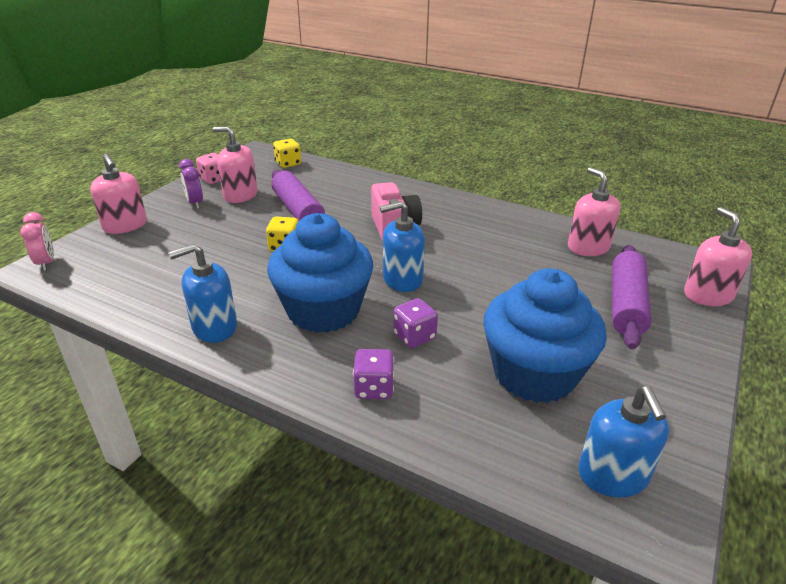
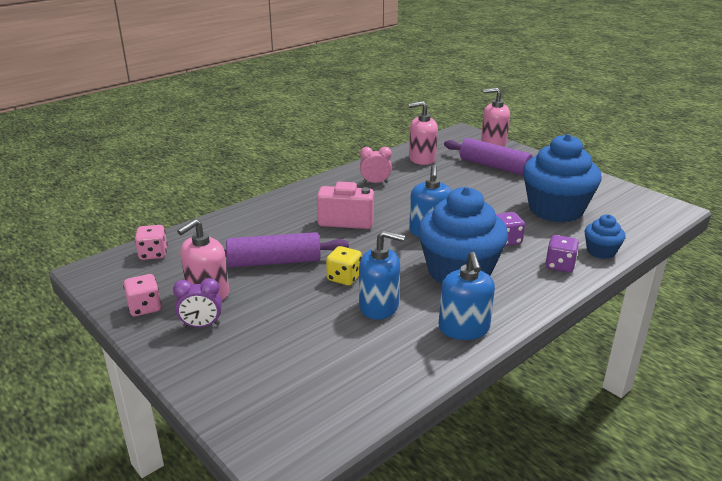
camera: 70 degrees left, 5 degrees down
pink clock [20,212,54,271] -> pink clock moved to [360,147,392,183]
pink soap dispenser [90,154,147,234] -> none
yellow dice [273,139,301,168] -> pink dice [135,225,167,260]
blue soap dispenser [578,386,669,497] -> blue soap dispenser moved to [359,230,405,320]
none -> blue cupcake [585,215,626,259]

